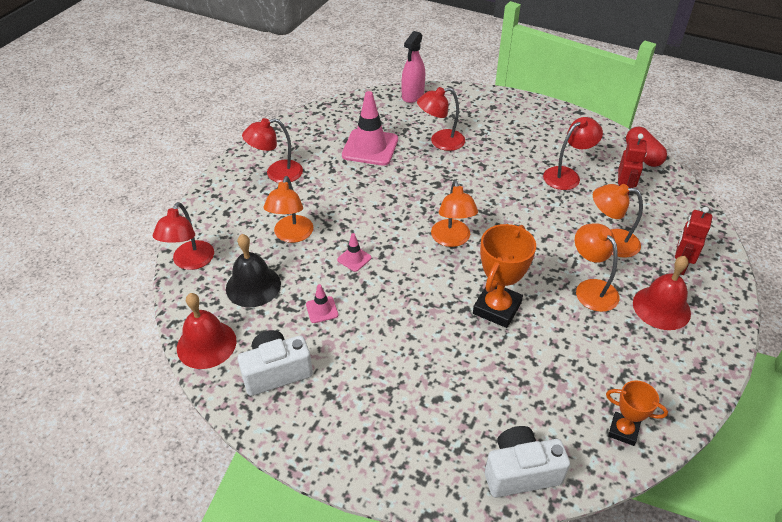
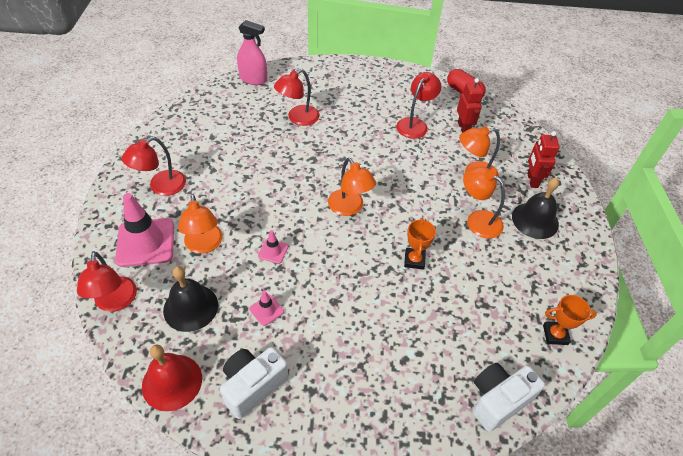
camera: 25 degrees left, 5 degrees up
pink traffic cone [342,91,398,166] -> pink traffic cone moved to [115,193,174,267]
pink spray bottle [401,31,425,103] -> pink spray bottle turned 75 degrees counterclockwise [237,20,267,85]
orange trophy [473,224,536,328] -> orange trophy [404,218,436,270], size x0.60
red bell [633,256,691,330] -> black bell [512,177,559,239]

